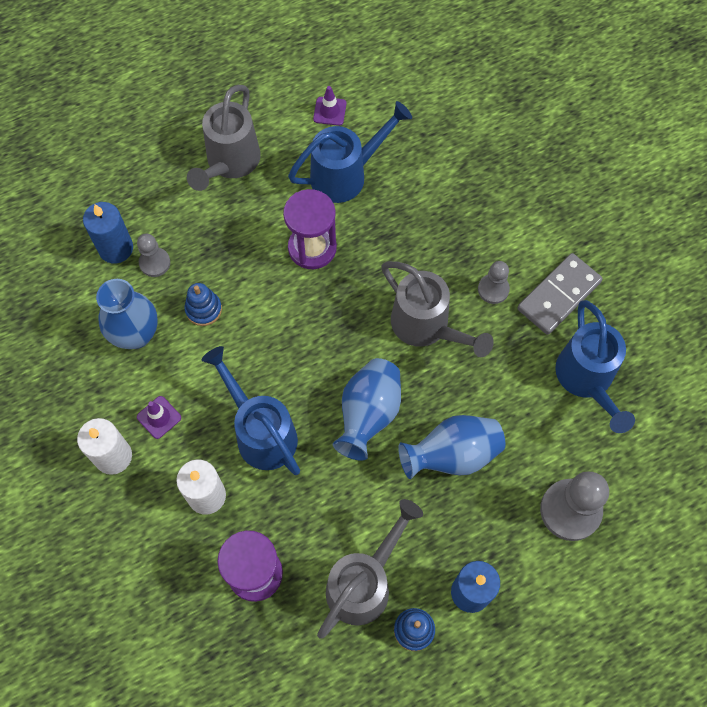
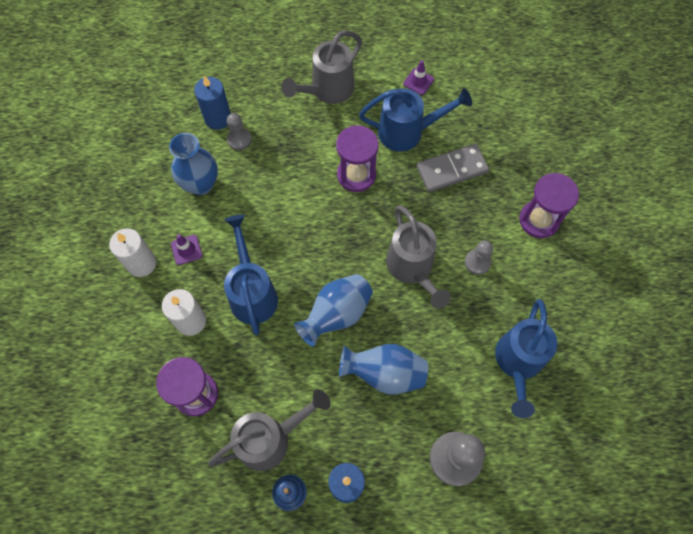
camera: 25 degrees right, 0 degrees up
blue stacking toy [185,283,222,326] -> none
grey domino [517,253,602,335] -> grey domino moved to [416,144,489,192]
none -> purple hourglass [519,173,579,238]

